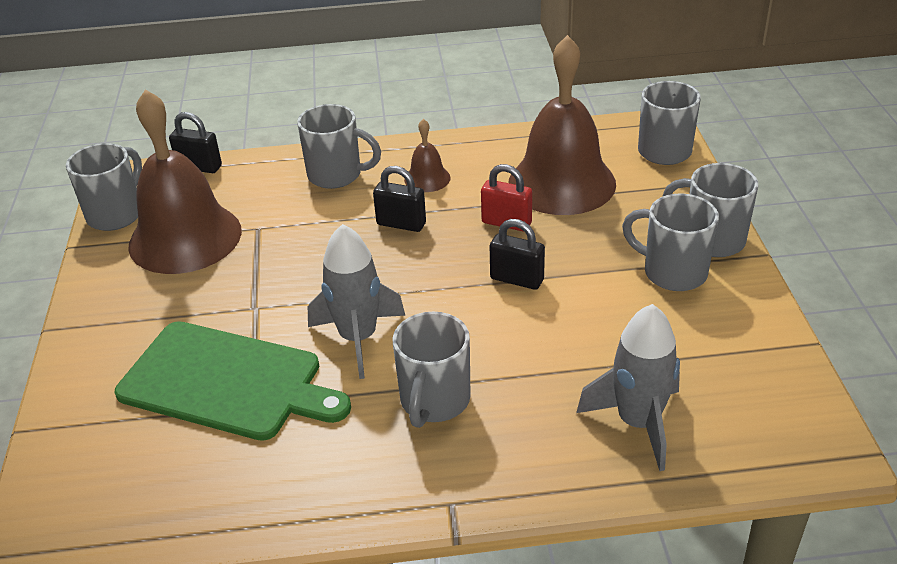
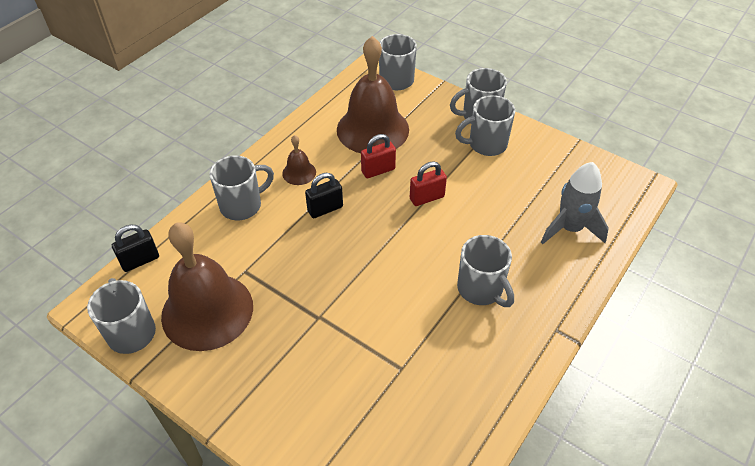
camera: 50 degrees left, 10 degrees up
green cutting board [115,321,351,441] -> none
grey rocket [308,224,406,379] -> none
black padlock [490,219,545,290] -> red padlock [410,162,447,206]

